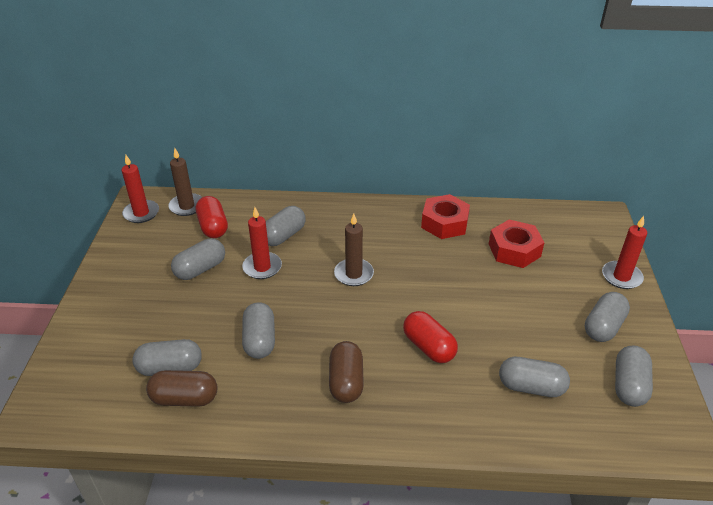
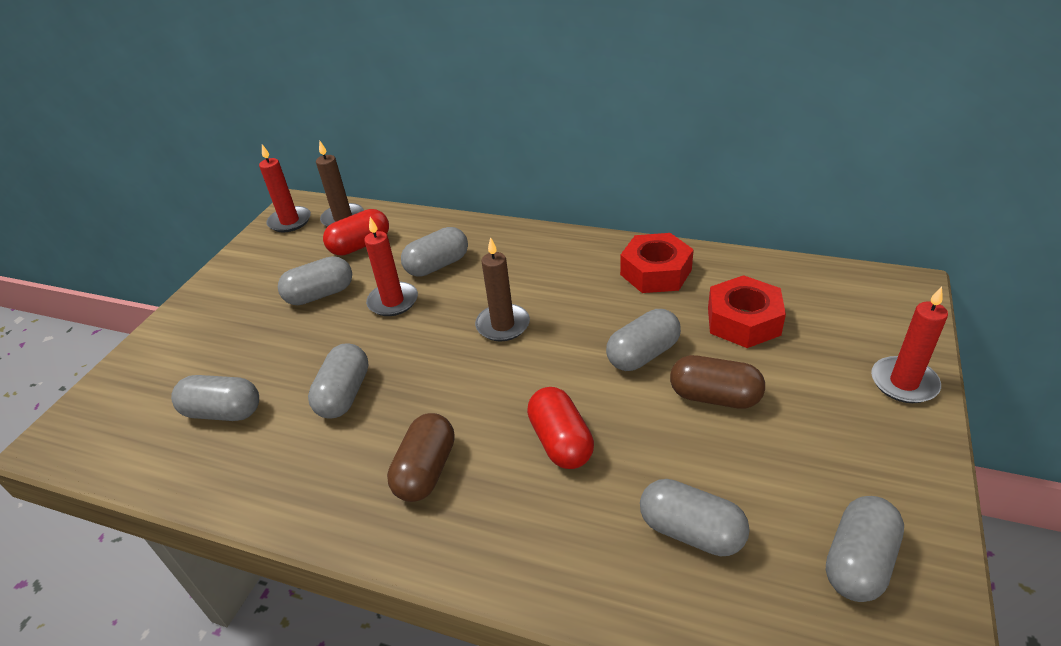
camera: 20 degrees right, 0 degrees up
brown capsule [146,370,218,407] -> brown capsule moved to [670,355,765,409]
red capsule [196,196,228,238] -> red capsule turned 60 degrees clockwise [323,209,389,256]
grey capsule [585,292,630,342] -> grey capsule moved to [606,309,681,371]

